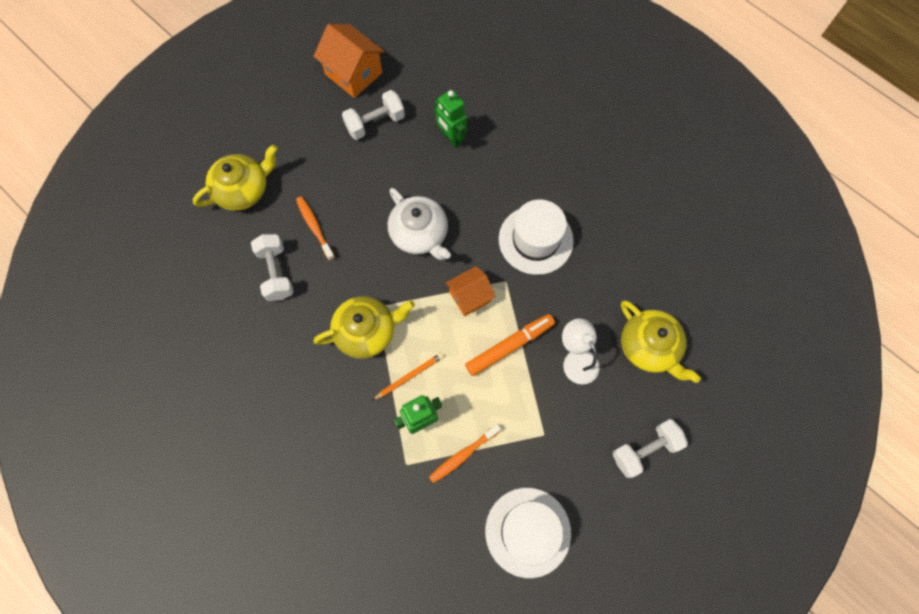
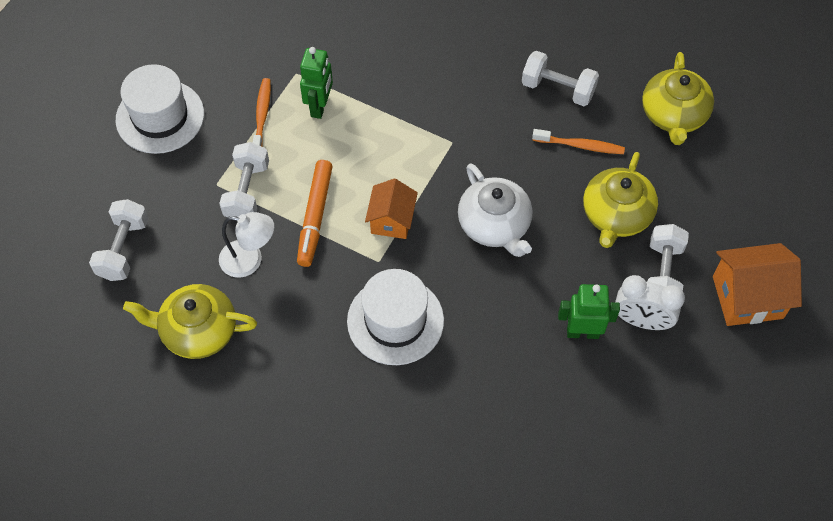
camera: 130 degrees right, 10 degrees down
yellow teapot [313,296,415,358] -> yellow teapot moved to [583,152,658,248]
orange pencil [372,353,444,401] -> none
white teapot [388,188,451,260] -> white teapot turned 120 degrees counterclockwise [458,163,533,257]
none -> white dumbbell [219,142,269,217]
none -> white clock [615,275,685,330]

